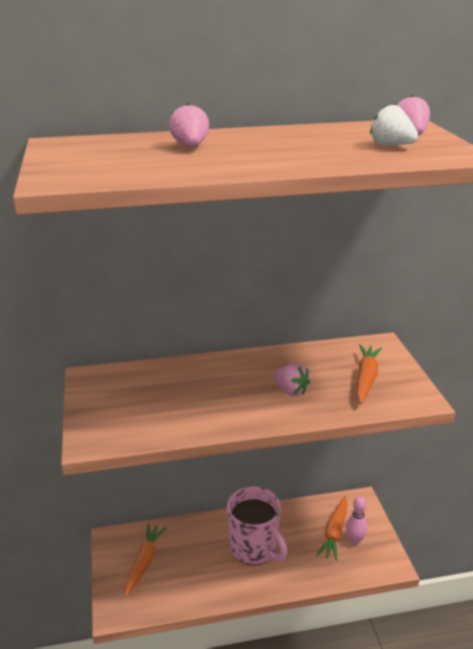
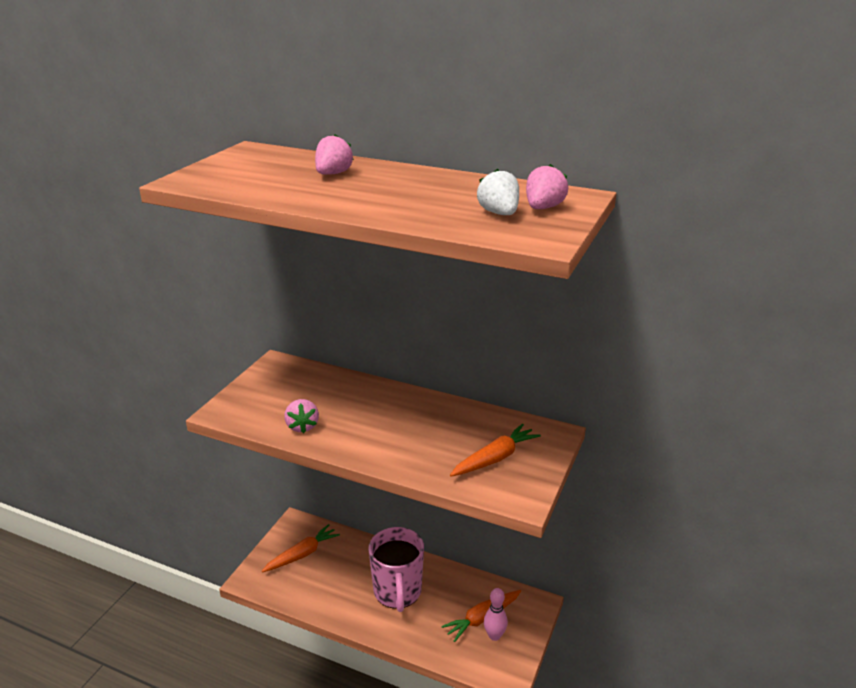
camera: 35 degrees right, 0 degrees up
pink strawberry [273,363,310,396] -> pink strawberry moved to [284,399,319,433]

